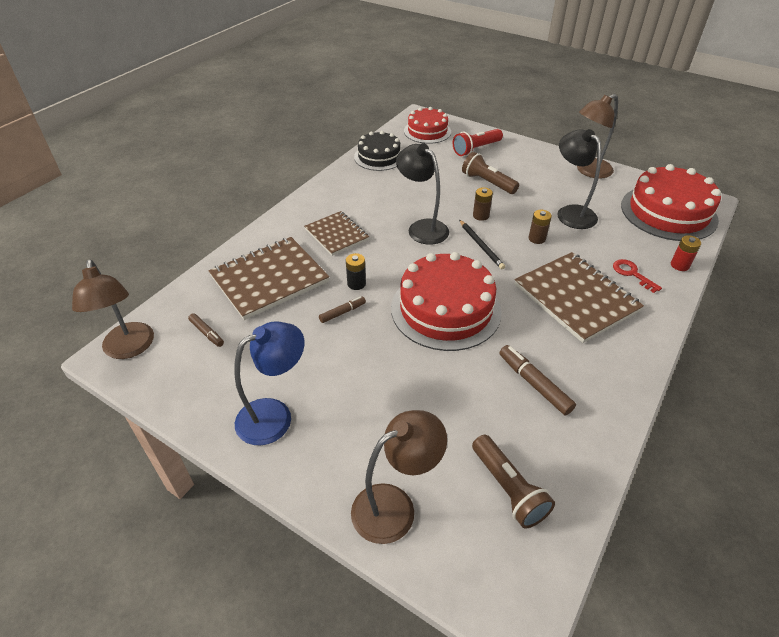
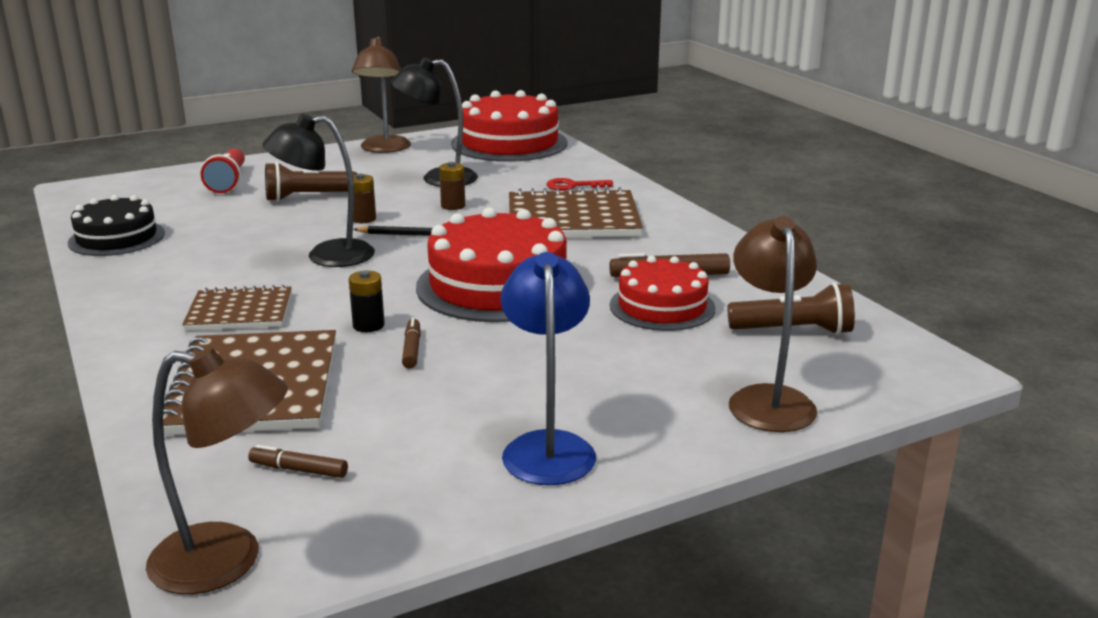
camera: 60 degrees left, 20 degrees down
brown marker [188,313,224,347] -> brown marker turned 150 degrees counterclockwise [248,445,348,478]
red cake [404,107,451,144] -> red cake moved to [610,256,716,331]
red battery [671,235,701,271] -> none

